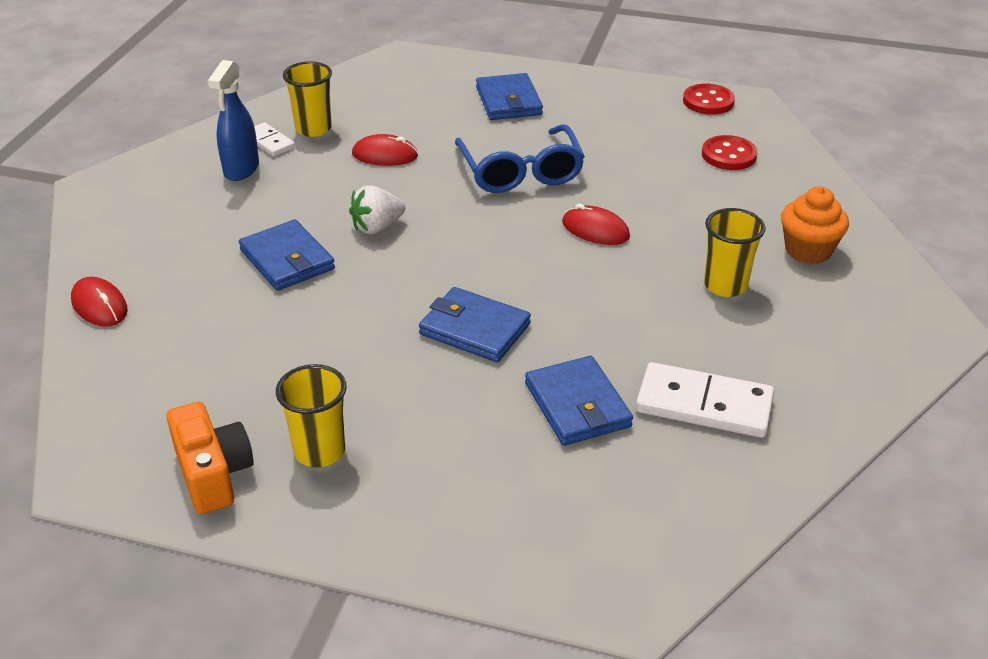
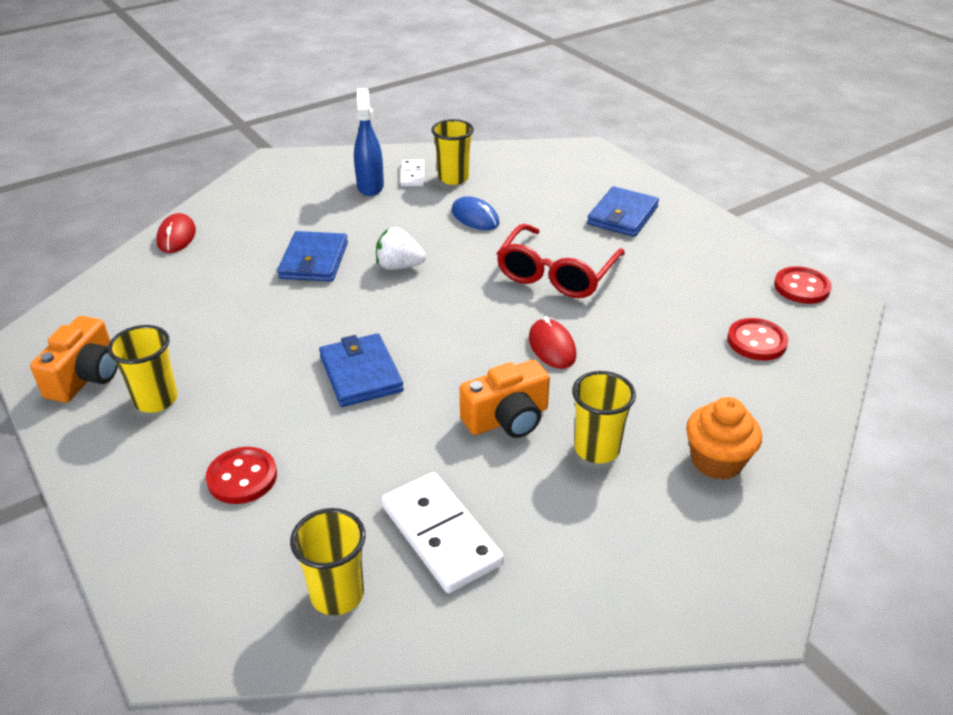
camera: 40 degrees right, 0 degrees up
blue spray bottle [208,60,259,181] -> blue spray bottle turned 120 degrees clockwise [354,88,384,196]
red mouse [352,134,418,166] -> blue mouse [451,196,500,230]
blue glasses [455,124,585,193] -> red glasses [497,224,625,298]
blue wallet [525,356,633,446] -> none
none -> red button [206,447,277,504]
none -> yellow cup [290,508,366,615]
none -> orange camera [460,360,550,438]

